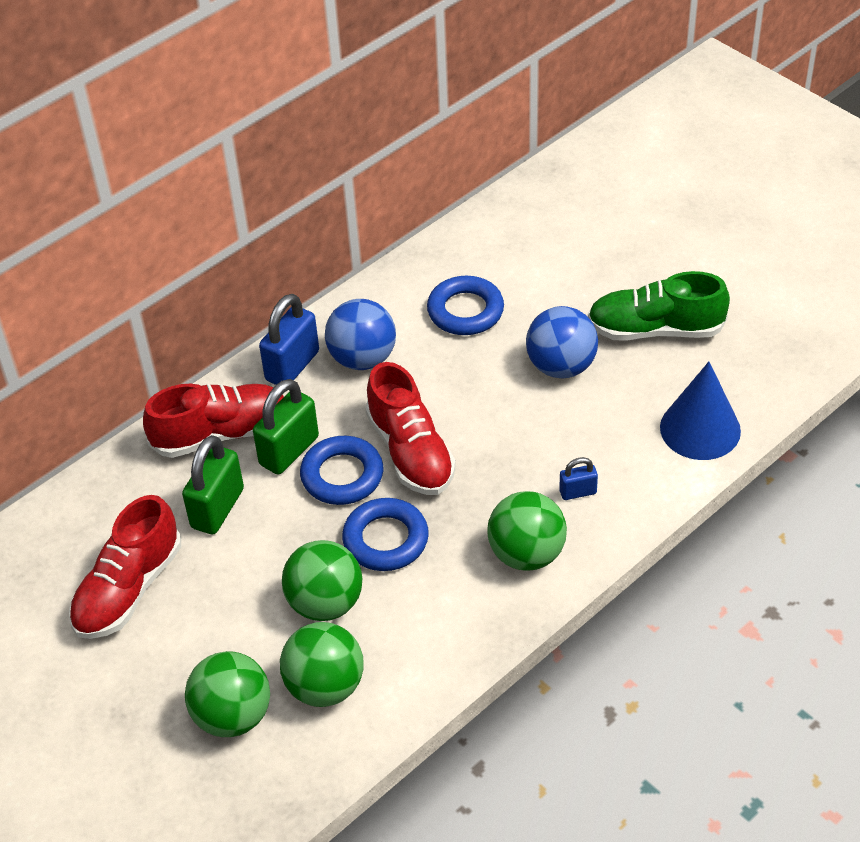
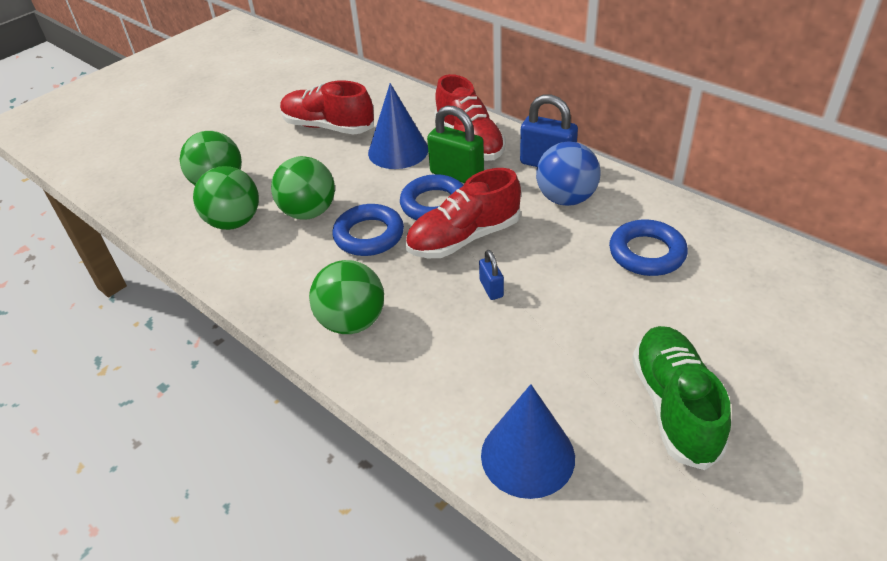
camera: 85 degrees right, 5 degrees down
green padlock [182,435,244,534] -> blue cone [368,83,428,169]
blue ball [526,306,598,378] -> none
blue padlock [559,457,598,500] -> blue padlock moved to [479,250,504,300]

